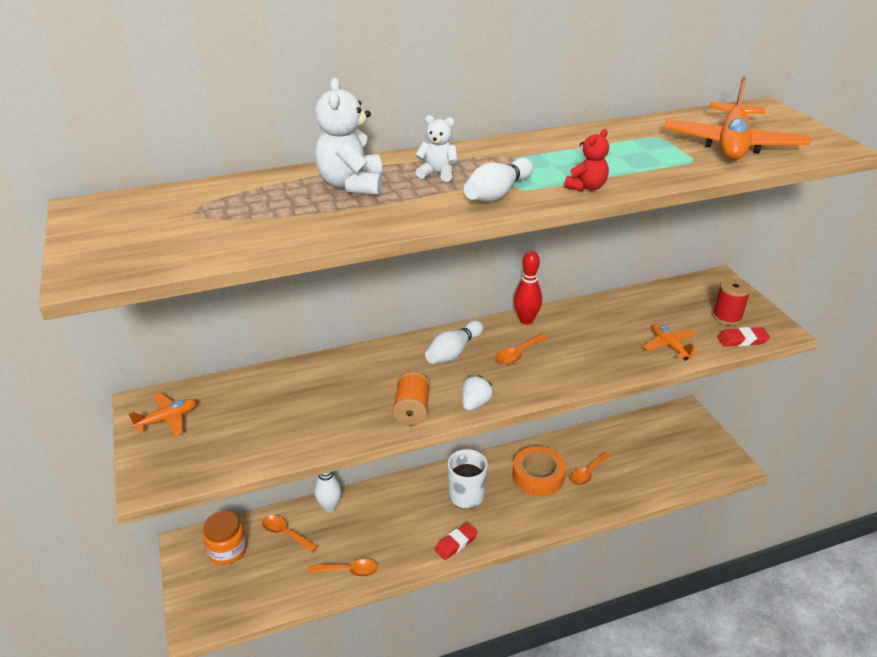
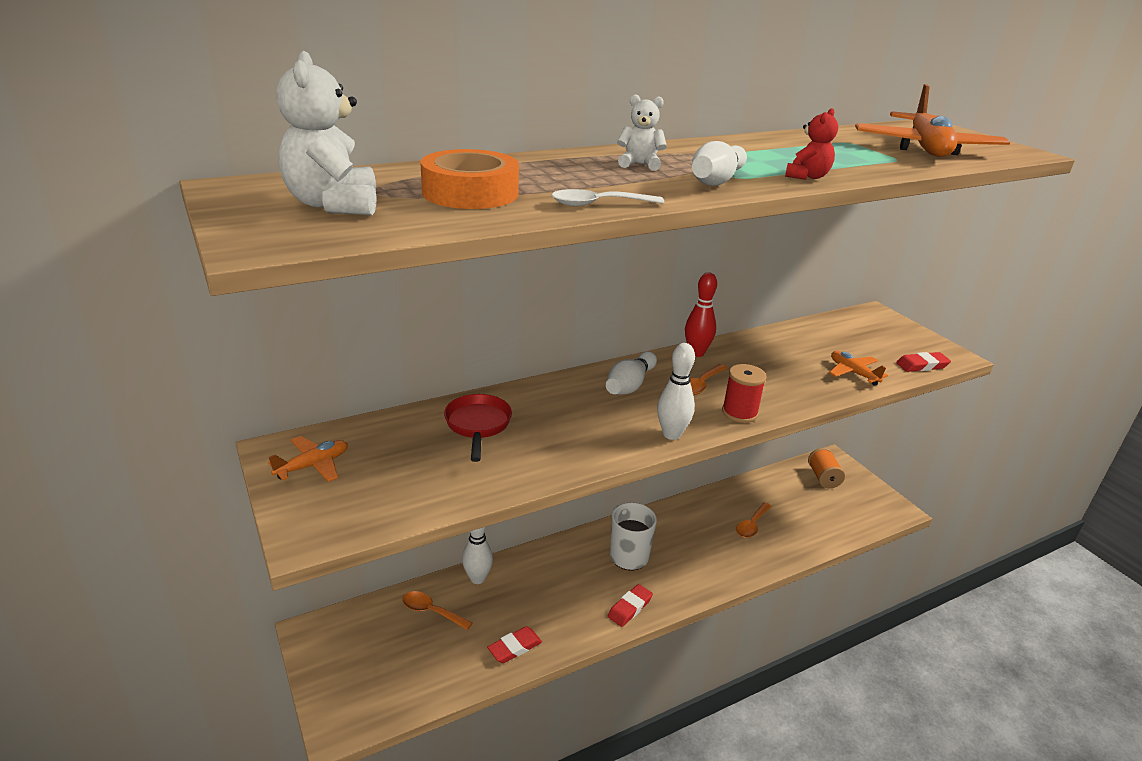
camera: 10 degrees left, 5 degrees down
orange jar [203,511,247,565] -> none
orange spoon [308,559,378,577] -> red eraser [487,626,542,663]
white teddy bear [315,78,383,195] -> white teddy bear moved to [276,51,376,215]
orange spool [393,371,430,426] -> orange spool moved to [808,448,845,489]
white strawberry [462,375,494,411] -> white bowling pin [657,343,695,440]
orange tape [512,446,566,496] -> orange tape moved to [421,149,519,209]
red spool [713,278,751,326] -> red spool moved to [722,364,767,423]
none -> red pan [444,394,512,462]
none -> white spoon [552,189,664,206]

